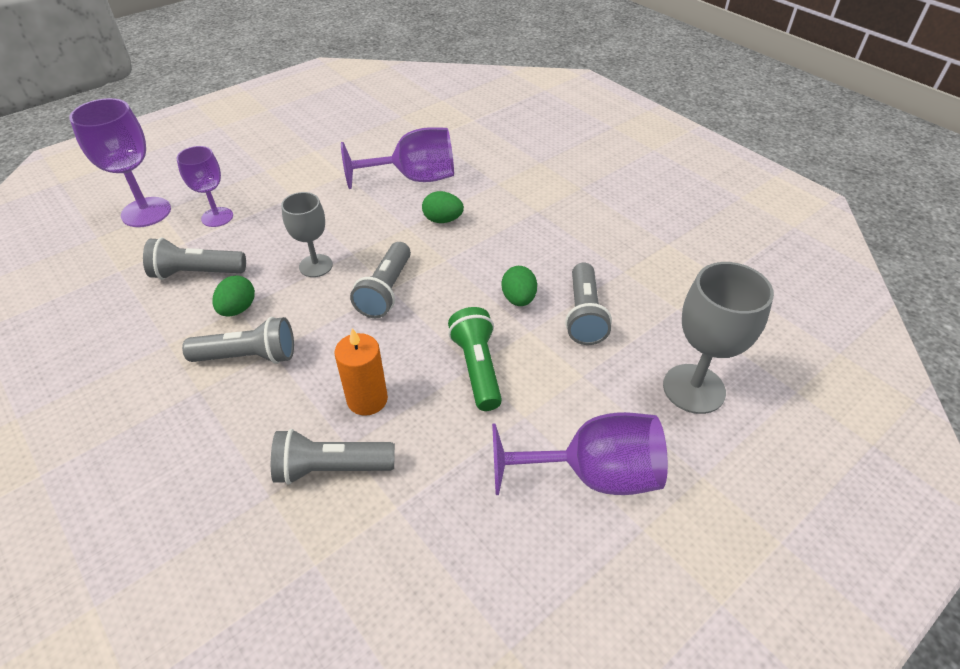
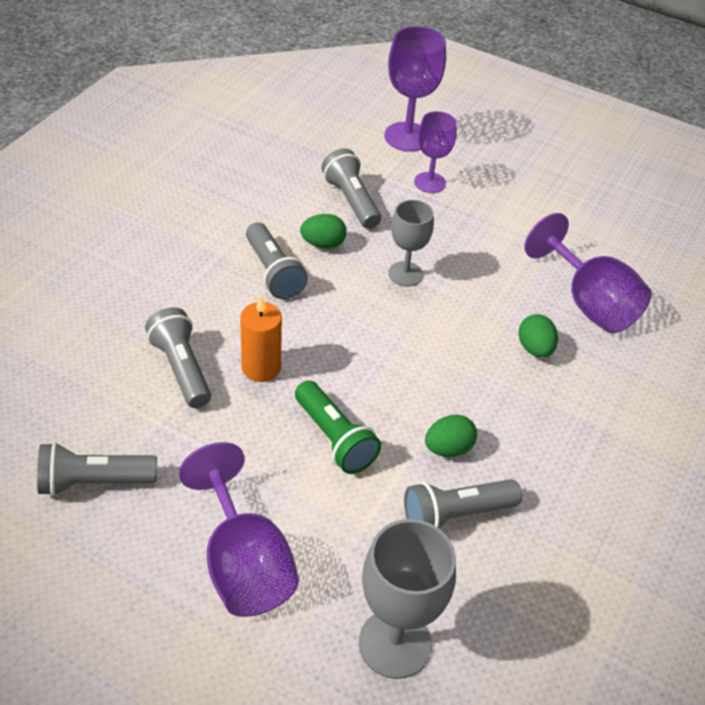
camera: 65 degrees right, 0 degrees up
grey flashlight [350,242,411,318] -> grey flashlight moved to [37,442,157,496]
green flashlight [448,307,502,411] -> green flashlight turned 90 degrees clockwise [295,380,381,474]

